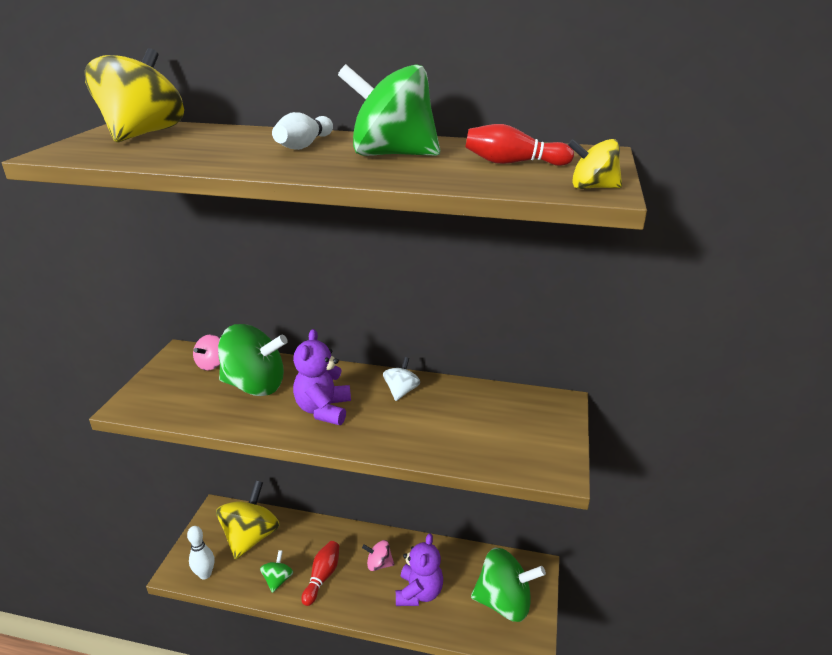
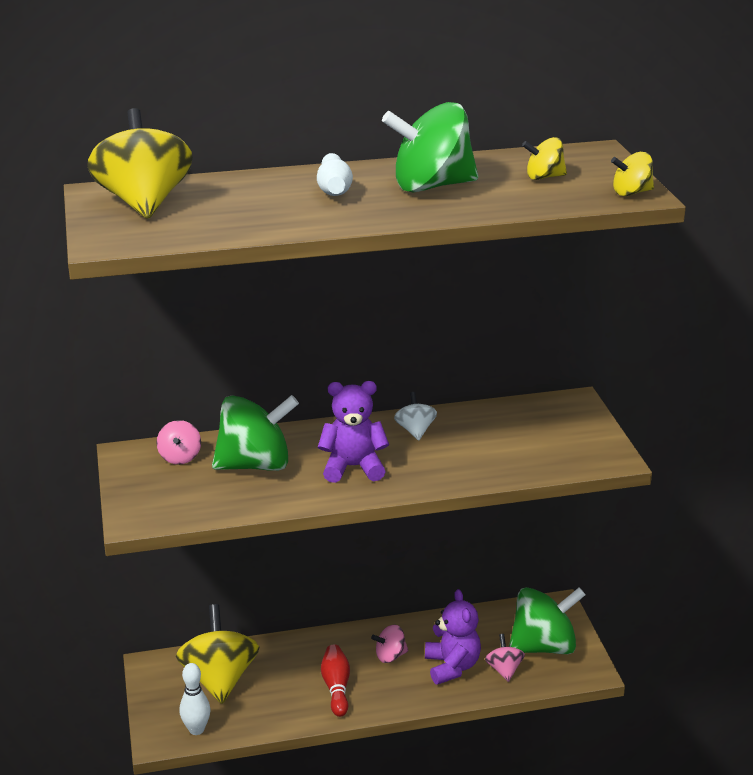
camera: 25 degrees left, 0 degrees up
green spinning top [260,550,293,593] -> none
purple teddy bear [293,329,351,425] -> purple teddy bear turned 105 degrees clockwise [318,381,389,483]
red bowling pin [465,124,574,166] -> yellow spinning top [522,137,567,180]
none -> pink spinning top [485,634,525,682]

